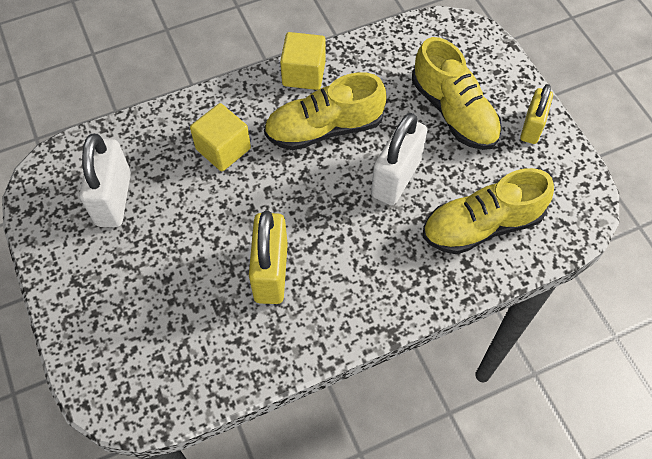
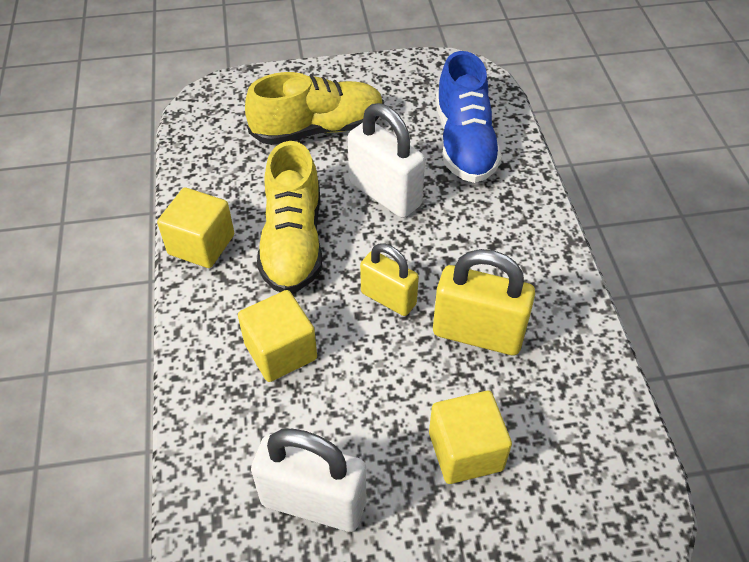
camera: 75 degrees left, 10 degrees down
yellow shoe [423,168,554,254] -> blue shoe [436,51,502,183]
yellow padlock [520,84,553,144] -> yellow padlock moved to [360,244,419,316]
none -> yellow cube [429,391,512,484]

